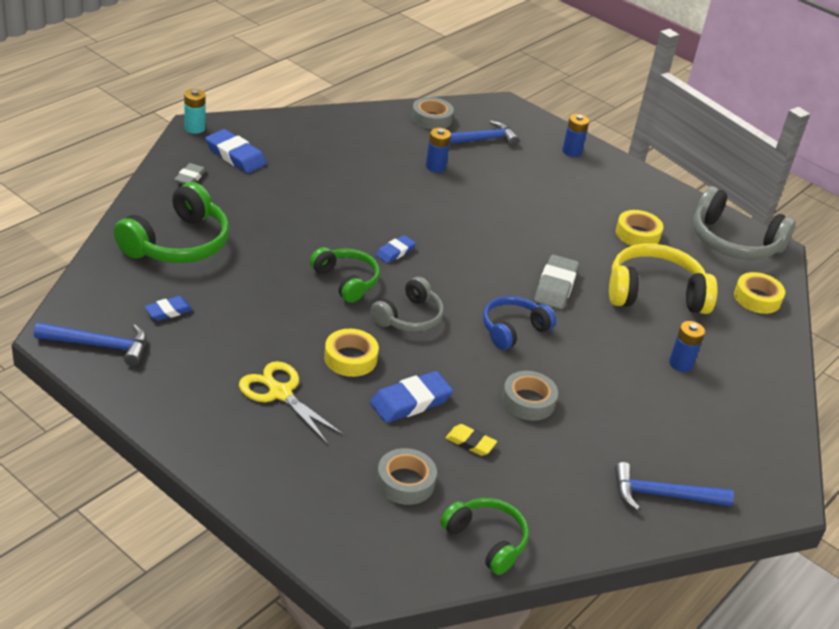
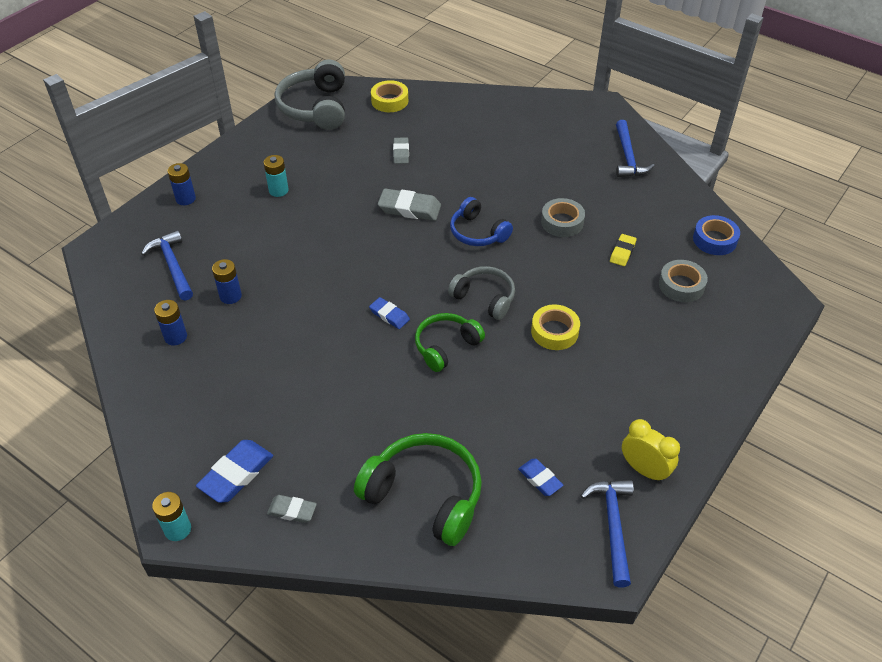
camera: 90 degrees left, 10 degrees up
yellow scissors [239,361,345,444] -> none
blue eraser [370,371,453,423] -> none
grey tape [412,97,454,130] -> none
green headphones [440,498,529,575] -> blue tape [693,215,740,255]
yellow headphones [609,243,718,314] -> grey eraser [393,137,409,164]
yellow tape [616,210,663,246] -> none
blue battery [669,321,705,372] -> blue battery moved to [154,300,187,346]
grey headphones [693,186,796,260] -> grey headphones turned 150 degrees clockwise [275,59,345,130]
none -> turquoise battery [264,155,289,197]
none -> yellow clock [622,419,680,483]

